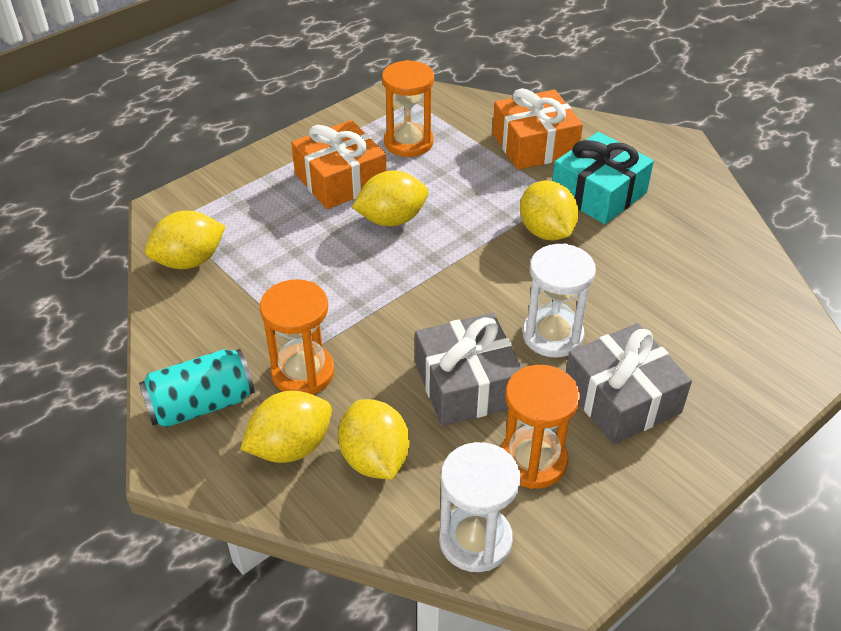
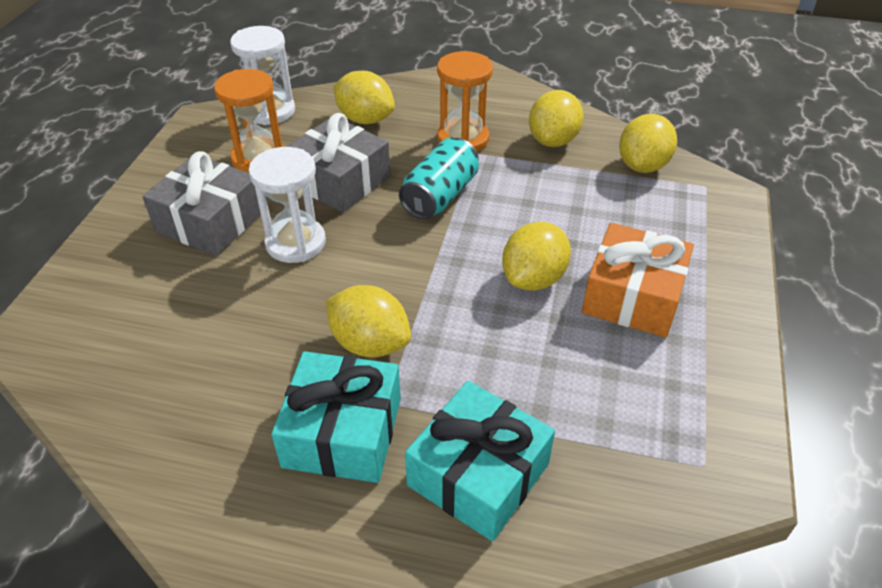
camera: 145 degrees right, 0 degrees up
turquoise can [139,349,255,428] -> turquoise can moved to [399,138,479,220]
yellow lemon [240,391,332,463] -> yellow lemon moved to [529,90,583,147]
orange hourglass [382,60,434,157] -> none
orange gift [492,88,583,170] -> turquoise gift [405,381,555,541]

